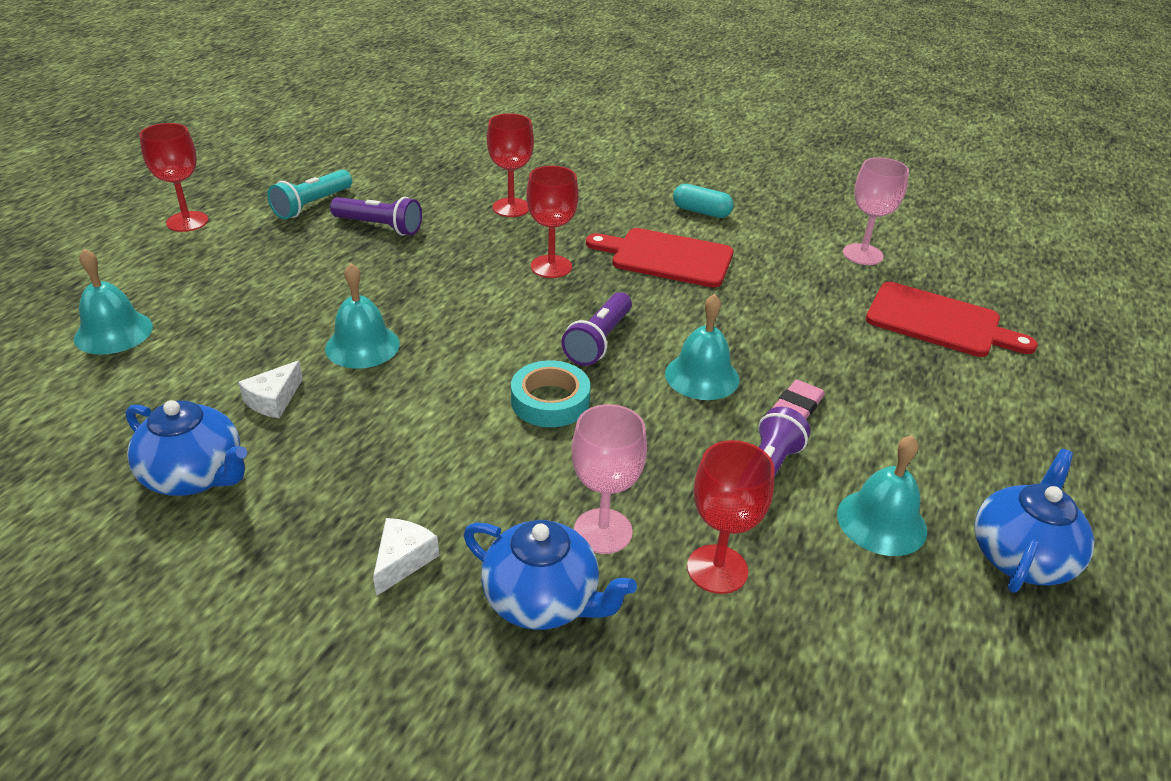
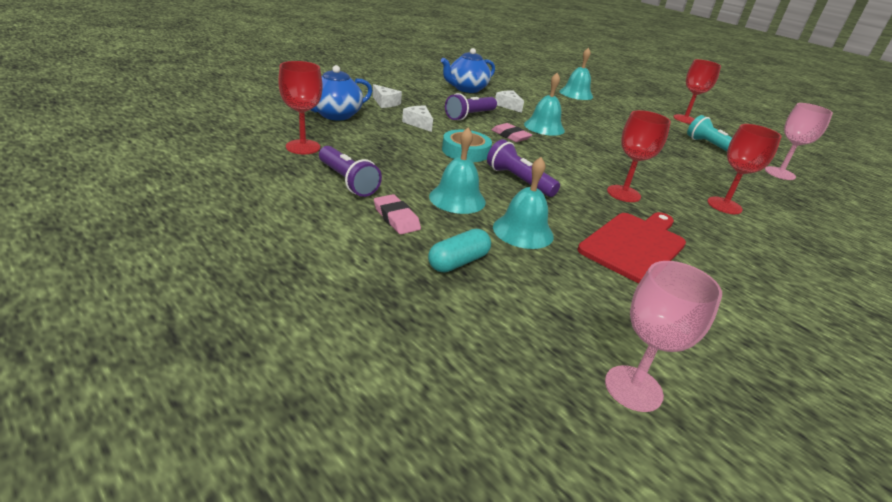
camera: 110 degrees right, 5 degrees down
purple flashlight [330,197,422,236] -> purple flashlight moved to [445,93,497,121]
pink goblet [571,404,647,554] -> pink goblet moved to [765,103,833,180]
turquoise capsule [673,184,734,218] -> turquoise capsule moved to [428,229,491,273]
turquoise bell [837,435,927,556] -> turquoise bell moved to [493,157,554,249]
red cutting board [866,282,1038,357] -> none
blue teapot [975,449,1095,593] -> none
none -> white cheese [402,106,433,132]
none -> pink eraser [492,123,532,142]

